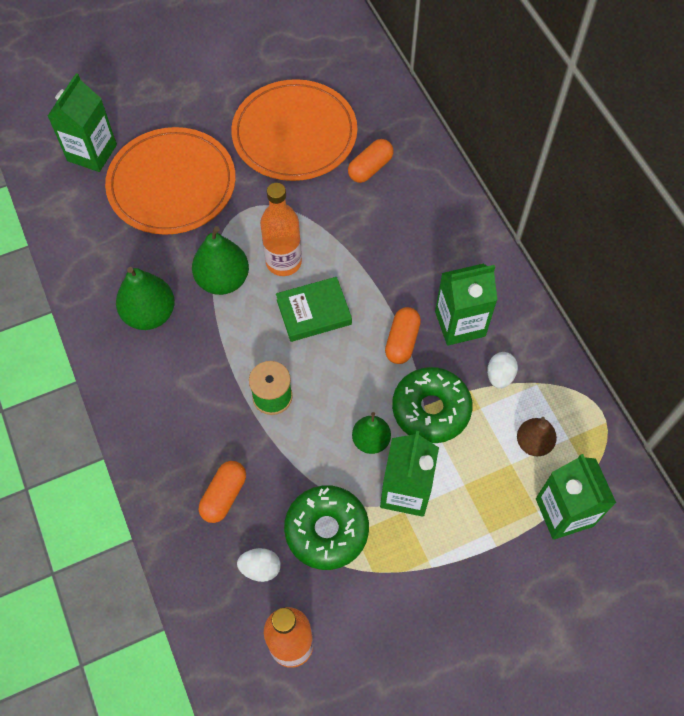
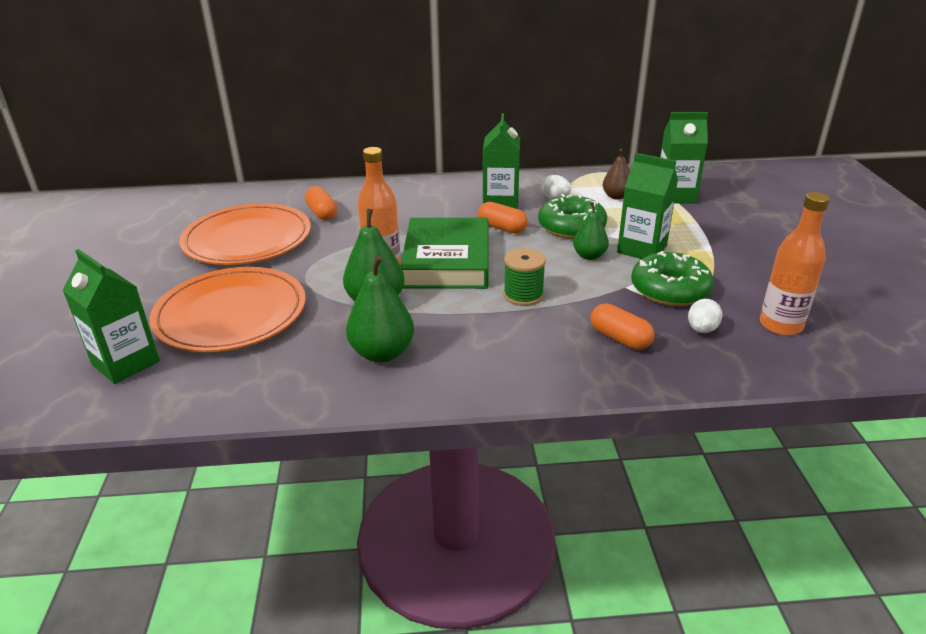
camera: 70 degrees left, 30 degrees down
green book [276,277,352,342] -> green book [401,218,489,289], size x1.67

